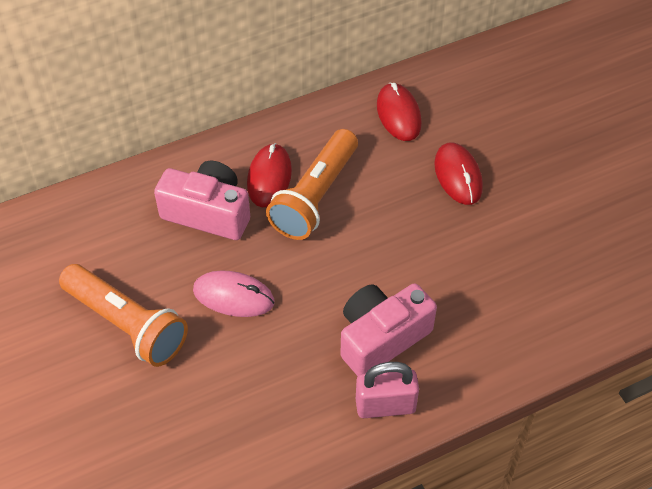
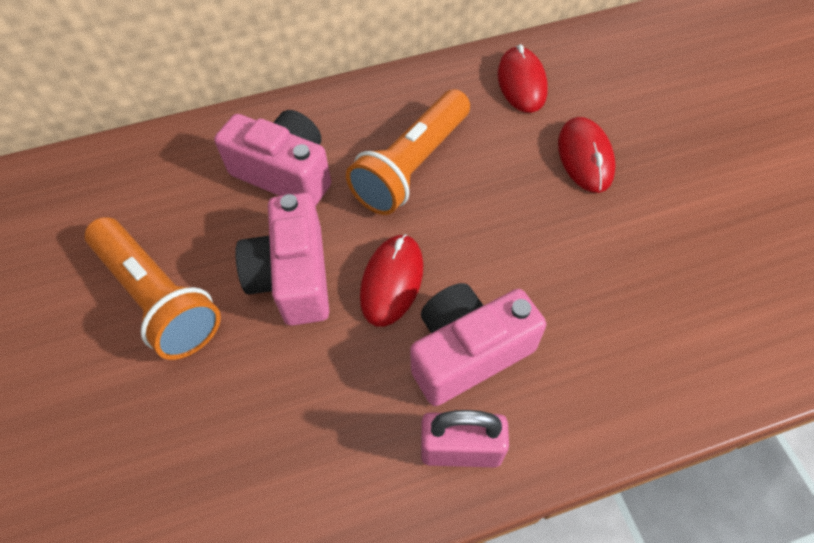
camera: 10 degrees right, 5 degrees up
pink mouse [193,270,275,317] -> pink camera [235,193,329,326]
red mouse [247,143,292,207] -> red mouse moved to [360,234,423,327]

